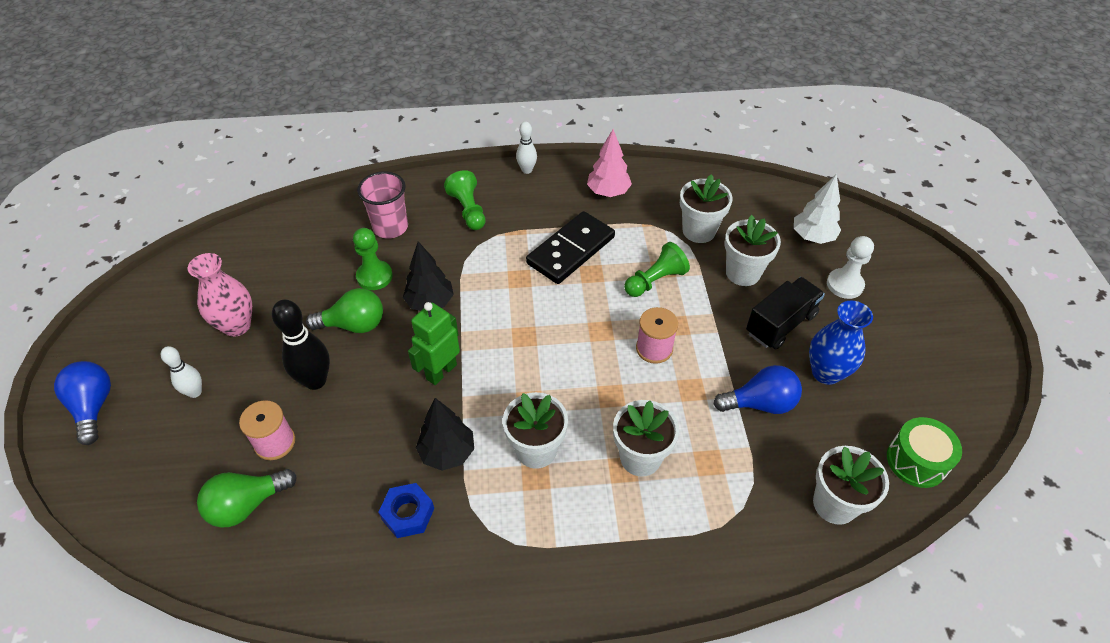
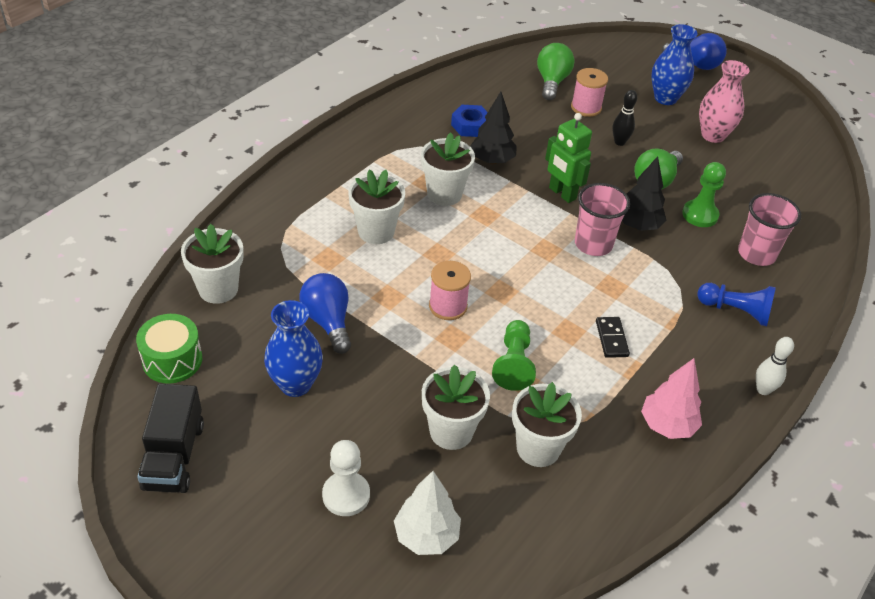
camera: 130 degrees right, 5 degrees down
white bowling pin [161,346,202,398] -> blue vase [651,24,698,105]
black bowling pin [272,299,330,390] -> black bowling pin [612,90,637,146], size x0.60
green robot [408,302,460,385] -> green robot turned 150 degrees clockwise [545,113,592,203]
green pawn [444,170,486,230] -> blue pawn [697,283,776,326]
black domino [526,211,615,284] -> black domino [596,317,630,358], size x0.48
blue light bulb [713,365,802,414] -> blue light bulb turned 120 degrees clockwise [299,273,351,354]
black truck [746,277,825,350] -> black truck moved to [137,384,204,493]
none -> pink cup [575,183,630,256]

